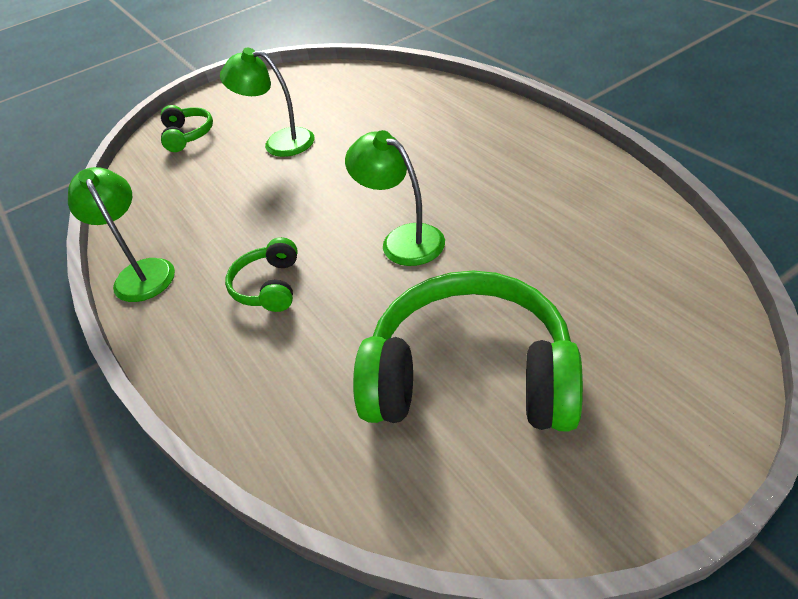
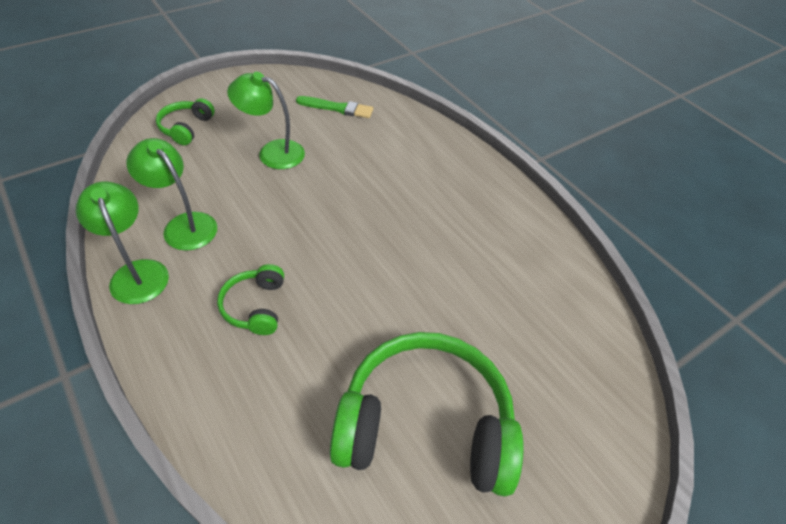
camera: 10 degrees left, 5 degrees up
green headphones [161,105,213,152] -> green headphones turned 150 degrees counterclockwise [156,98,215,145]
green lamp [345,130,445,266] -> green lamp moved to [126,138,217,251]
none -> green brush [296,96,373,118]

